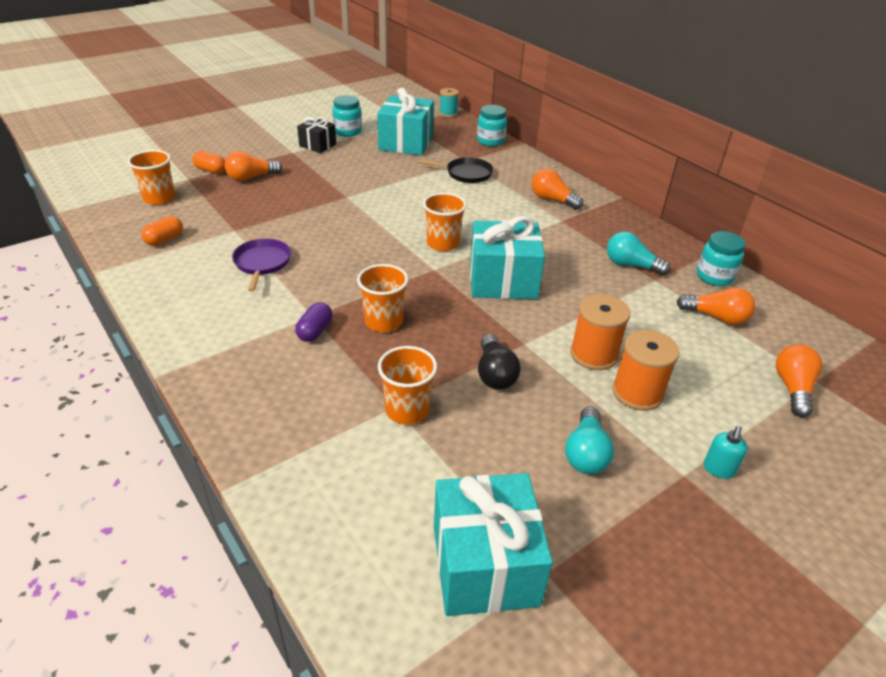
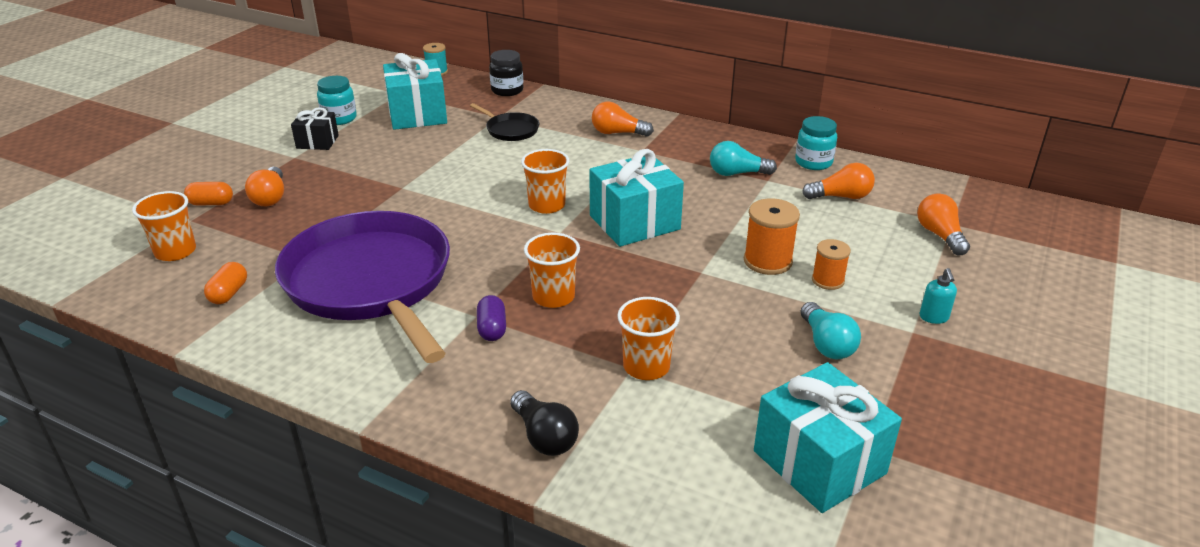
camera: 25 degrees left, 5 degrees down
orange light bulb [224,151,283,181] -> orange light bulb turned 45 degrees counterclockwise [245,167,284,206]
purple pan [232,239,291,291] -> purple pan [275,211,450,363], size x2.47
black pan [418,157,493,183] -> black pan turned 60 degrees clockwise [470,103,540,141]
turquoise jar [477,105,507,147] -> black jar [489,50,523,96]
black light bulb [478,334,521,390] -> black light bulb moved to [510,390,579,456]
orange spool [612,330,680,411] -> orange spool [812,239,851,290], size x0.65

